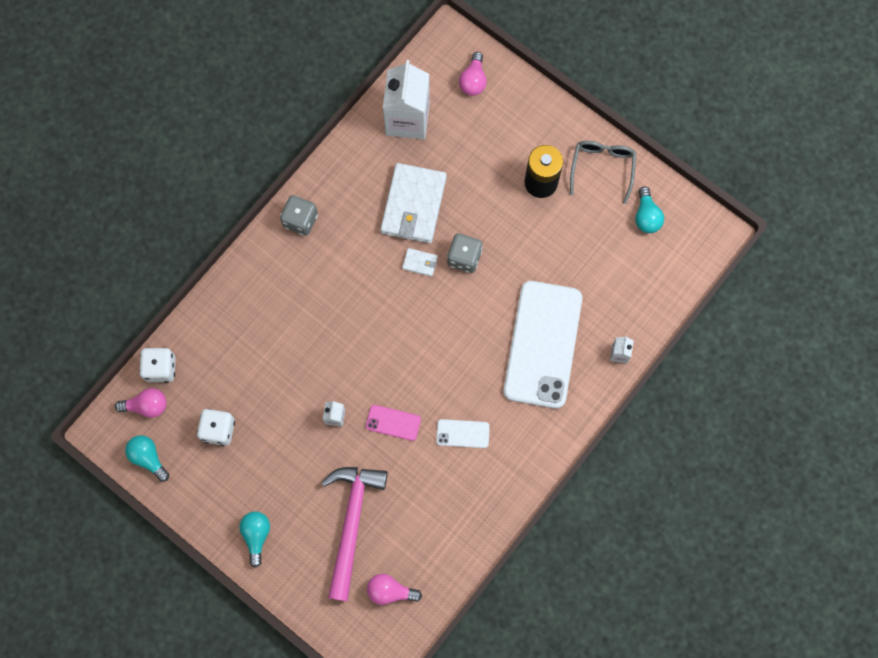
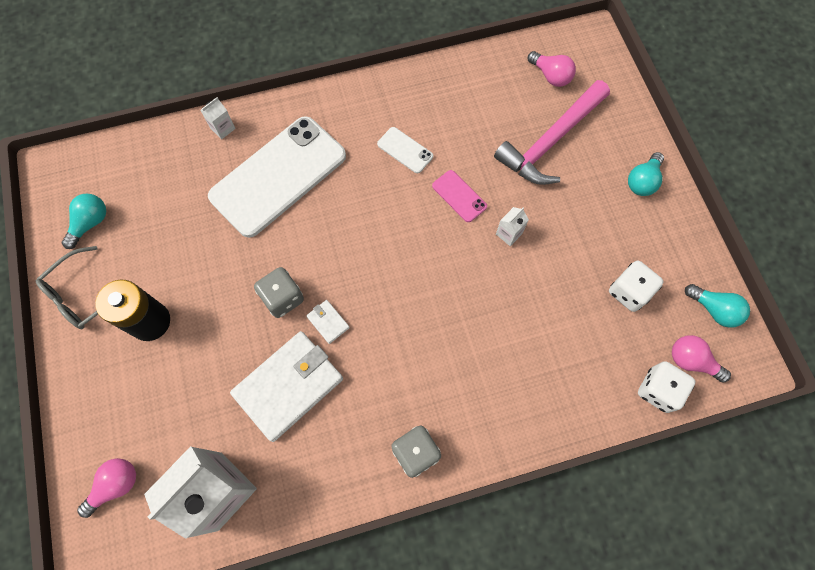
camera: 145 degrees left, 5 degrees down
turquoise light bulb [125,435,169,482] -> turquoise light bulb turned 45 degrees counterclockwise [685,284,750,328]

